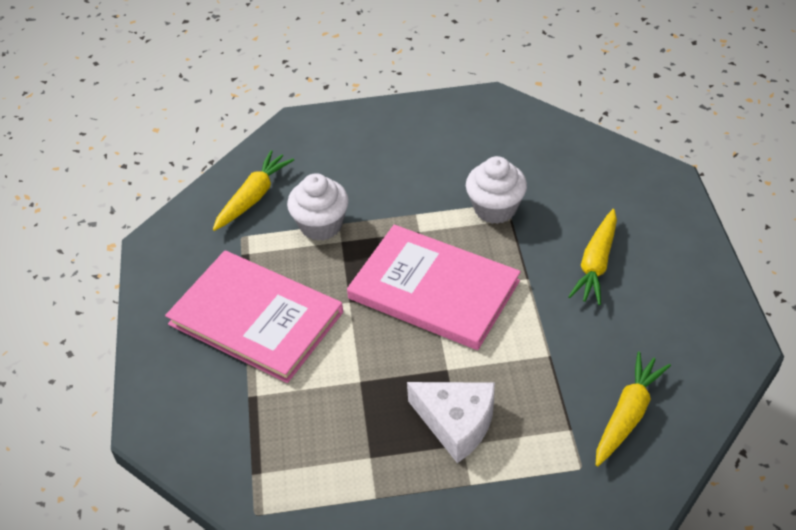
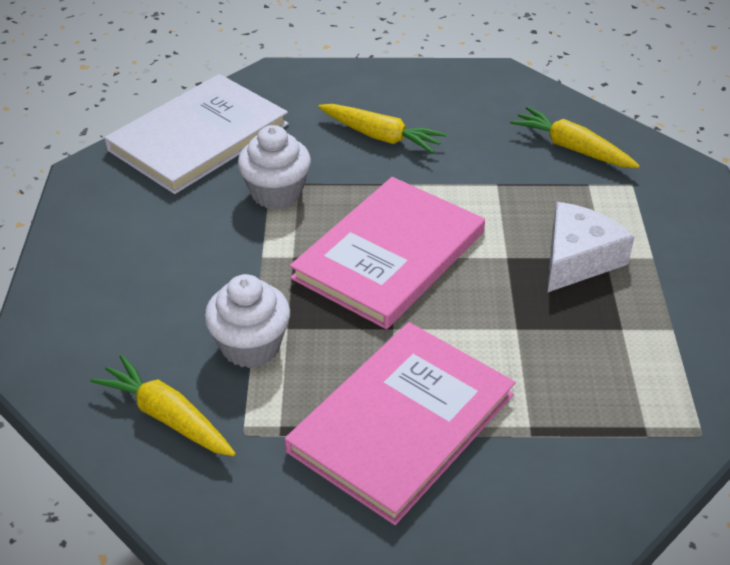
camera: 85 degrees left, 5 degrees down
none -> white book [104,74,289,194]

